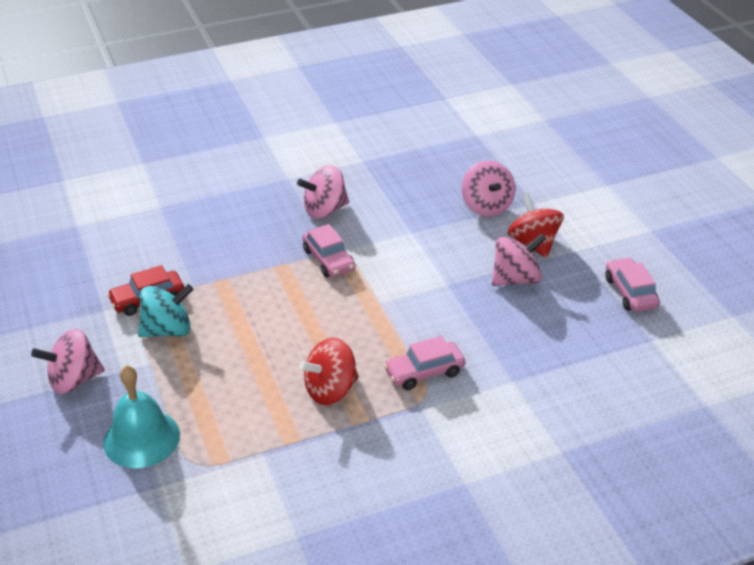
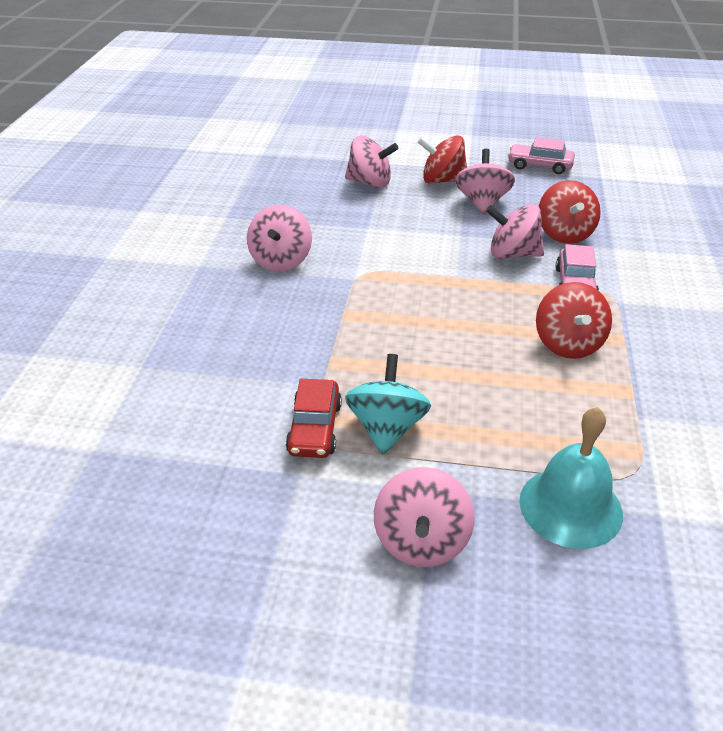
camera: 60 degrees left, 0 degrees up
pink car [302,224,355,277] -> none
none -> pink spinning top [486,204,544,259]
none -> red spinning top [539,180,601,244]

